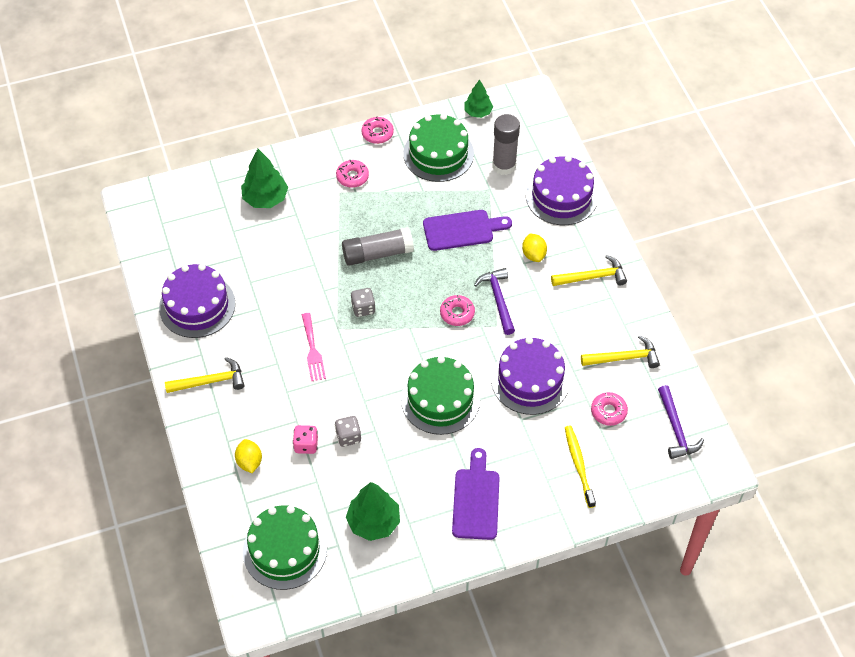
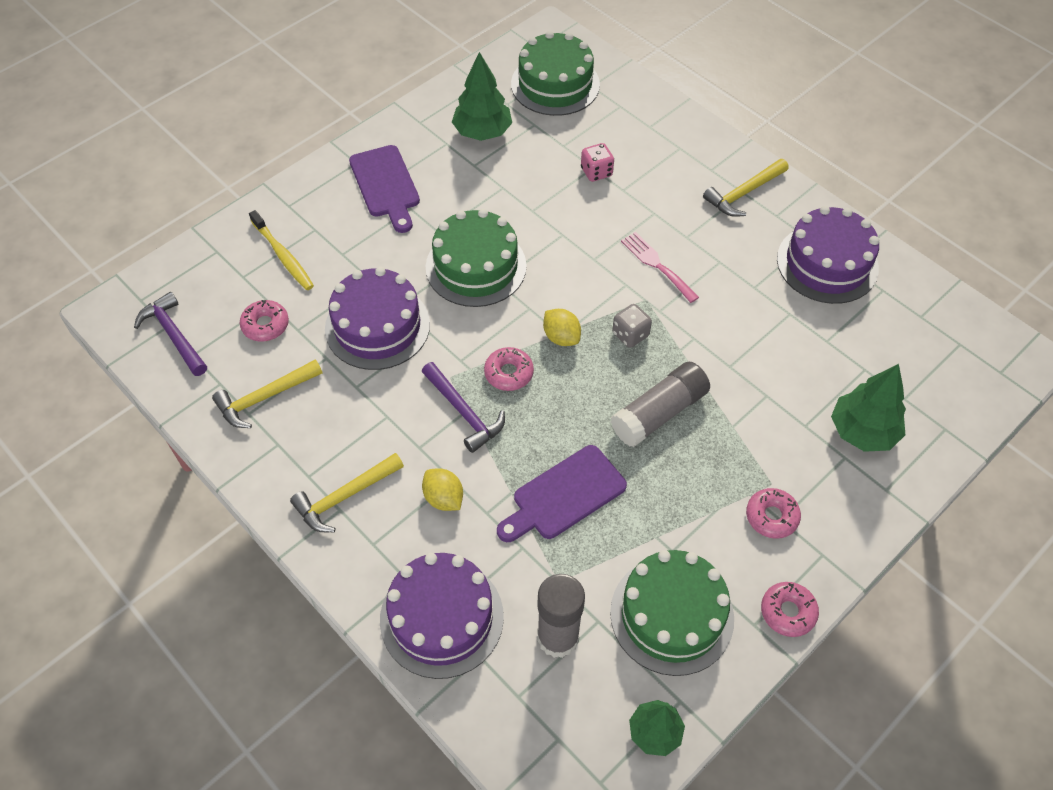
camera: 155 degrees right, 0 degrees up
yellow lemon [235,439,262,473] -> yellow lemon moved to [543,309,581,346]
grey dice [335,416,361,447] -> none

